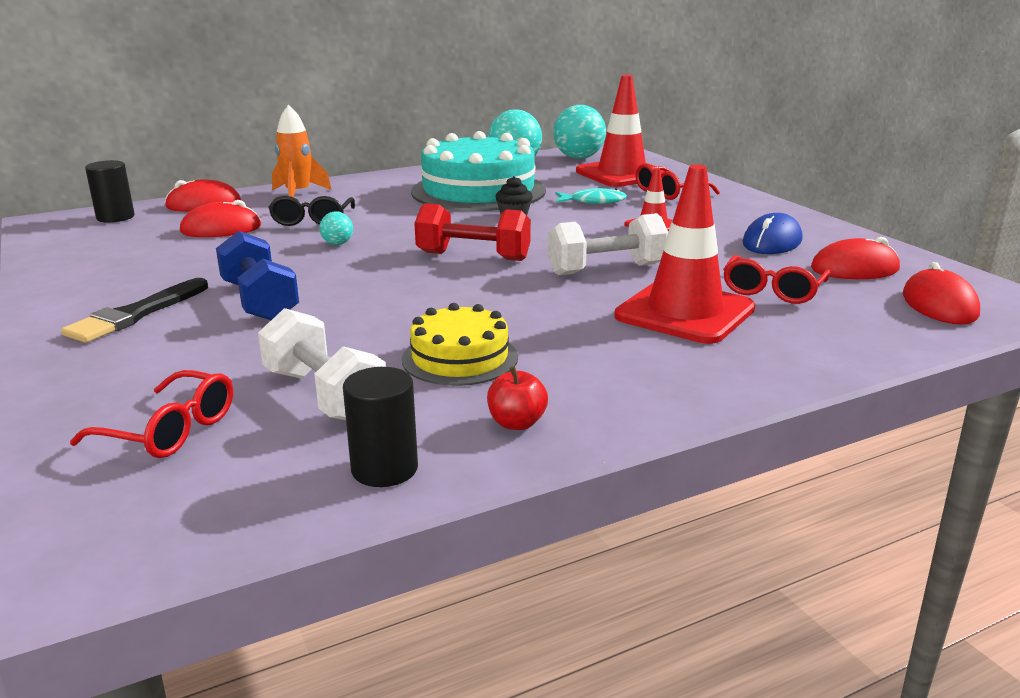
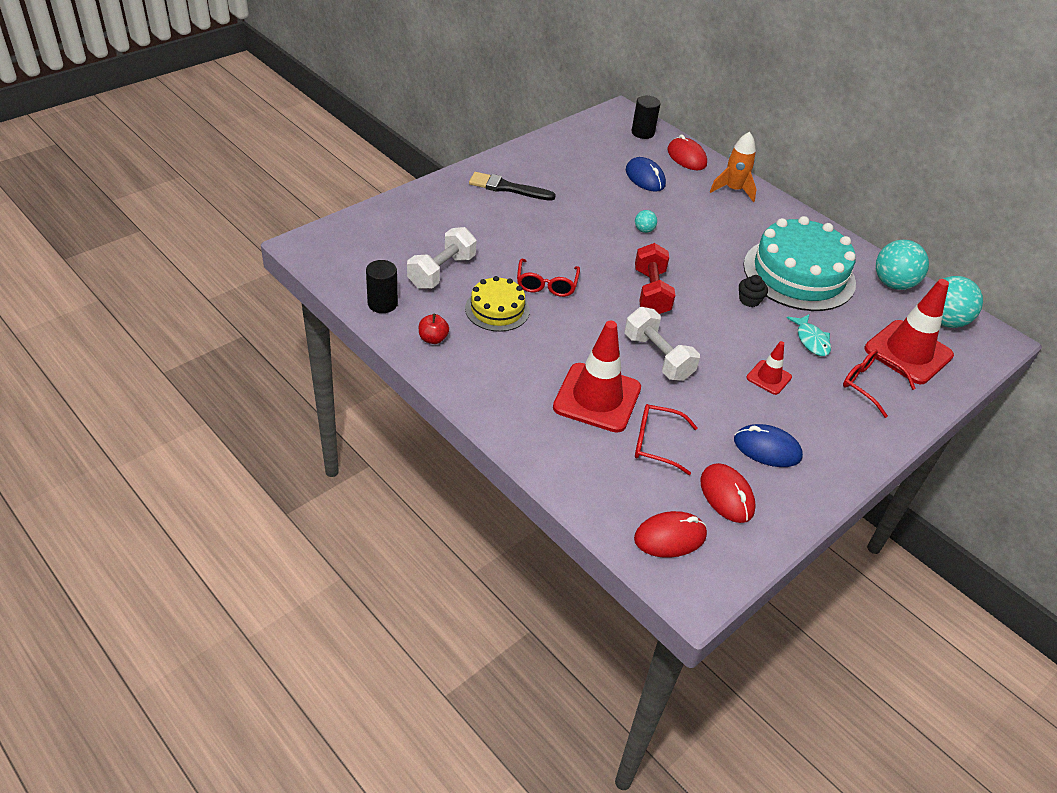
camera: 70 degrees right, 20 degrees up
red glasses [70,370,233,458] -> red glasses moved to [517,259,580,297]
red mouse [180,200,261,237] -> blue mouse [626,157,666,192]
blue dumbbell [216,231,299,320] -> none
black glasses [268,196,355,226] -> none

